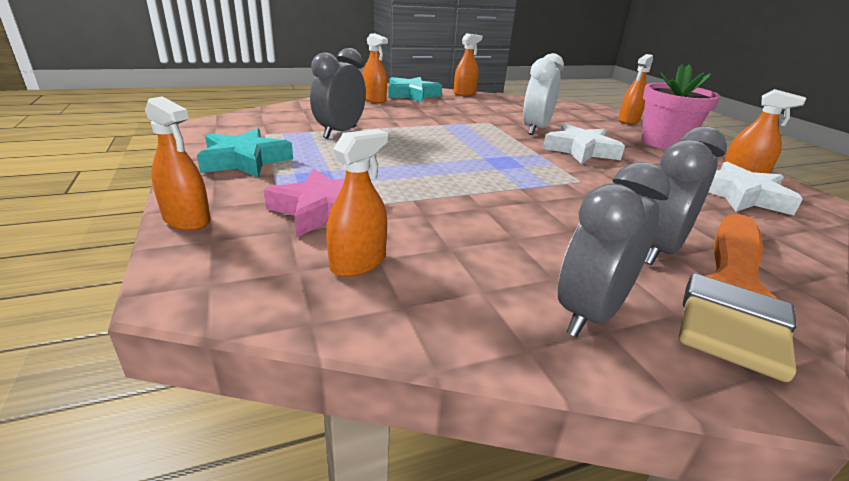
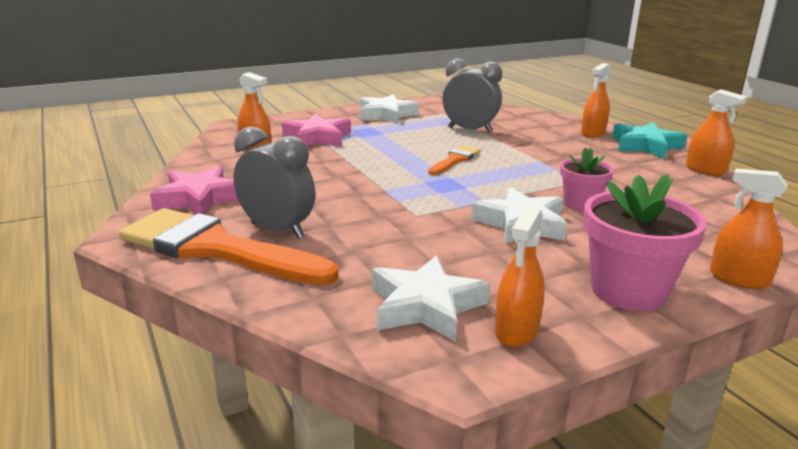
camera: 85 degrees right, 5 degrees down
orange spray bottle [145,96,211,231] -> none
turquoise star [197,128,293,177] -> white star [360,94,419,124]
white clock [523,53,564,135] -> pink flower pot [560,148,614,211]
grey clock [558,162,671,337] -> pink star [150,166,239,215]
none -> orange brush [428,145,480,175]

